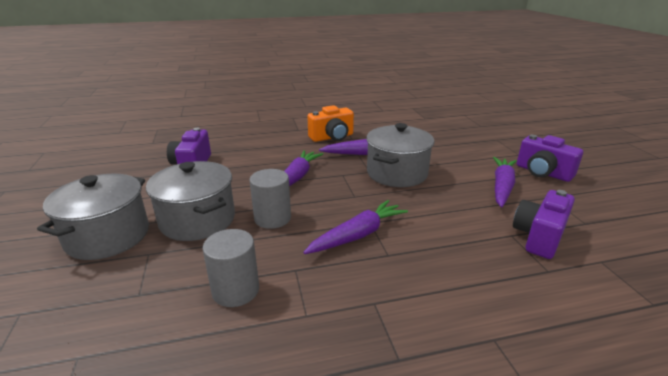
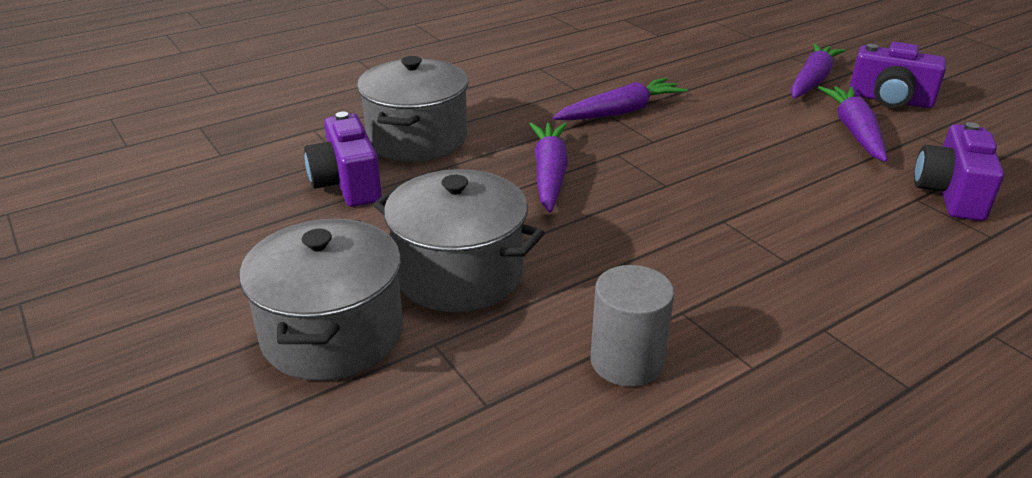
camera: 20 degrees left, 5 degrees up
grey cylinder [249,169,291,229] -> none
purple carrot [303,200,408,254] -> purple carrot moved to [791,43,846,99]
orange camera [308,105,354,142] -> none
grey pot [366,123,434,187] -> grey pot moved to [357,56,469,162]

